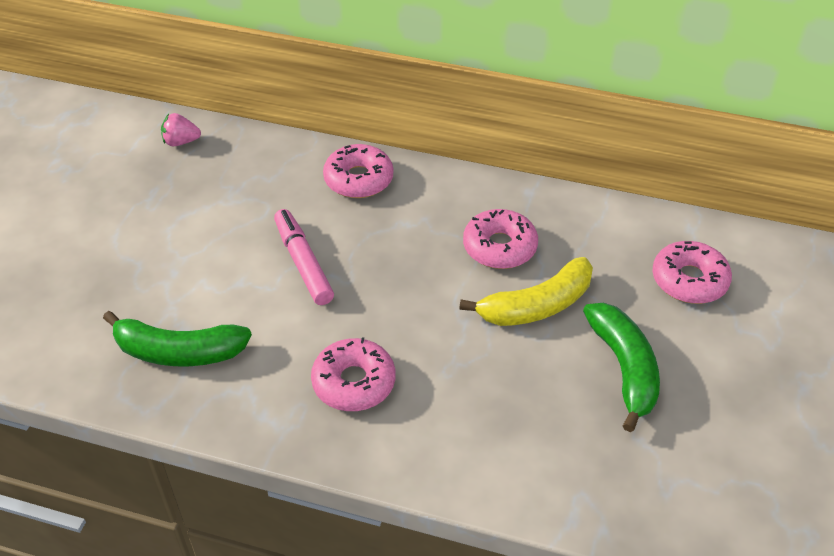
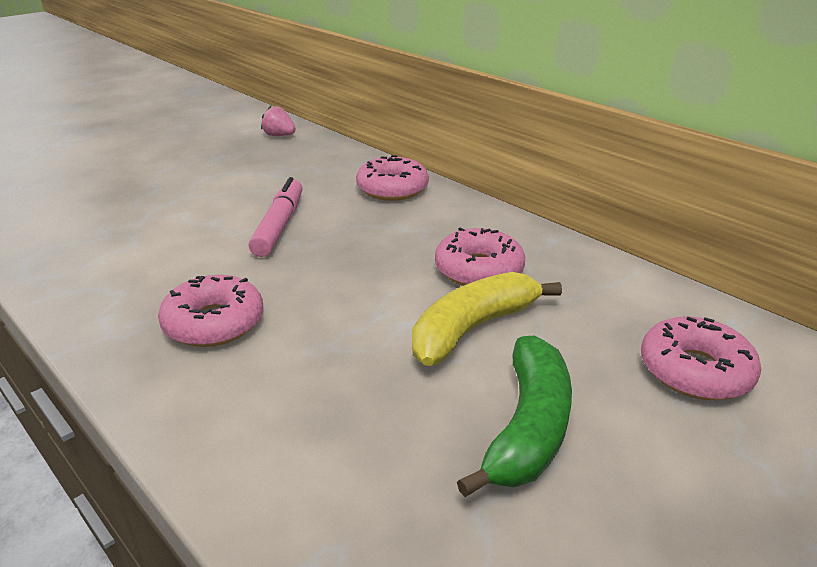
camera: 30 degrees right, 15 degrees down
green banana [103,311,252,366] -> none
yellow banana [459,257,593,326] -> yellow banana turned 135 degrees clockwise [412,272,562,366]

